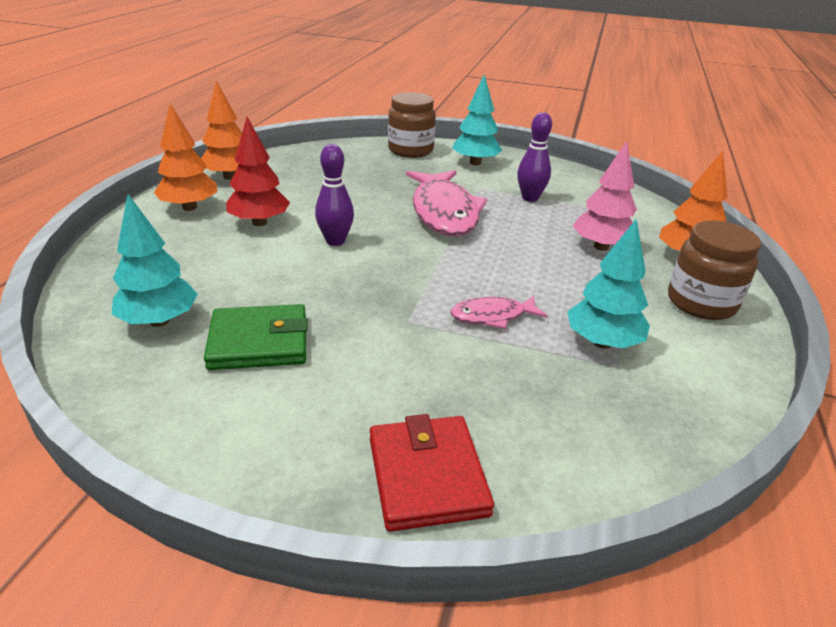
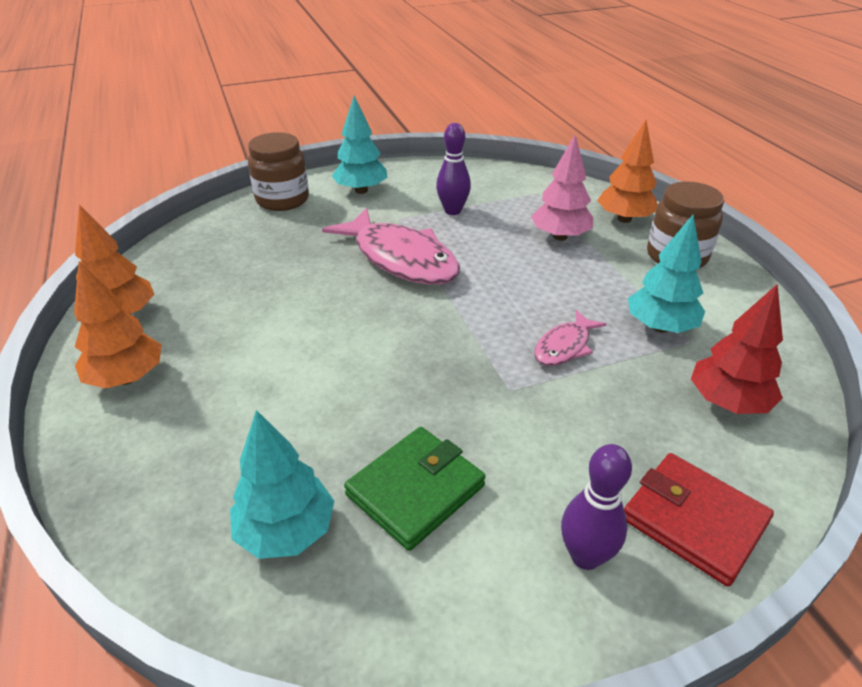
camera: 35 degrees left, 5 degrees up
red tree [226,117,290,226] -> red tree moved to [691,284,783,414]
purple bowling pin [315,144,354,246] -> purple bowling pin moved to [561,444,632,570]

